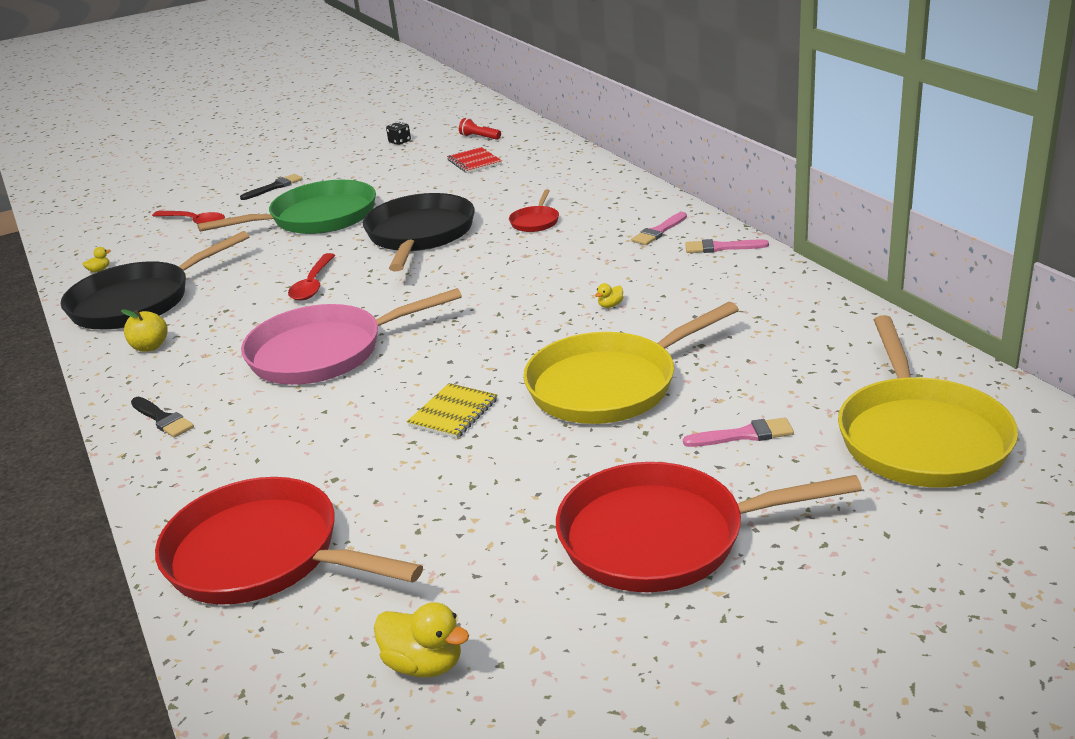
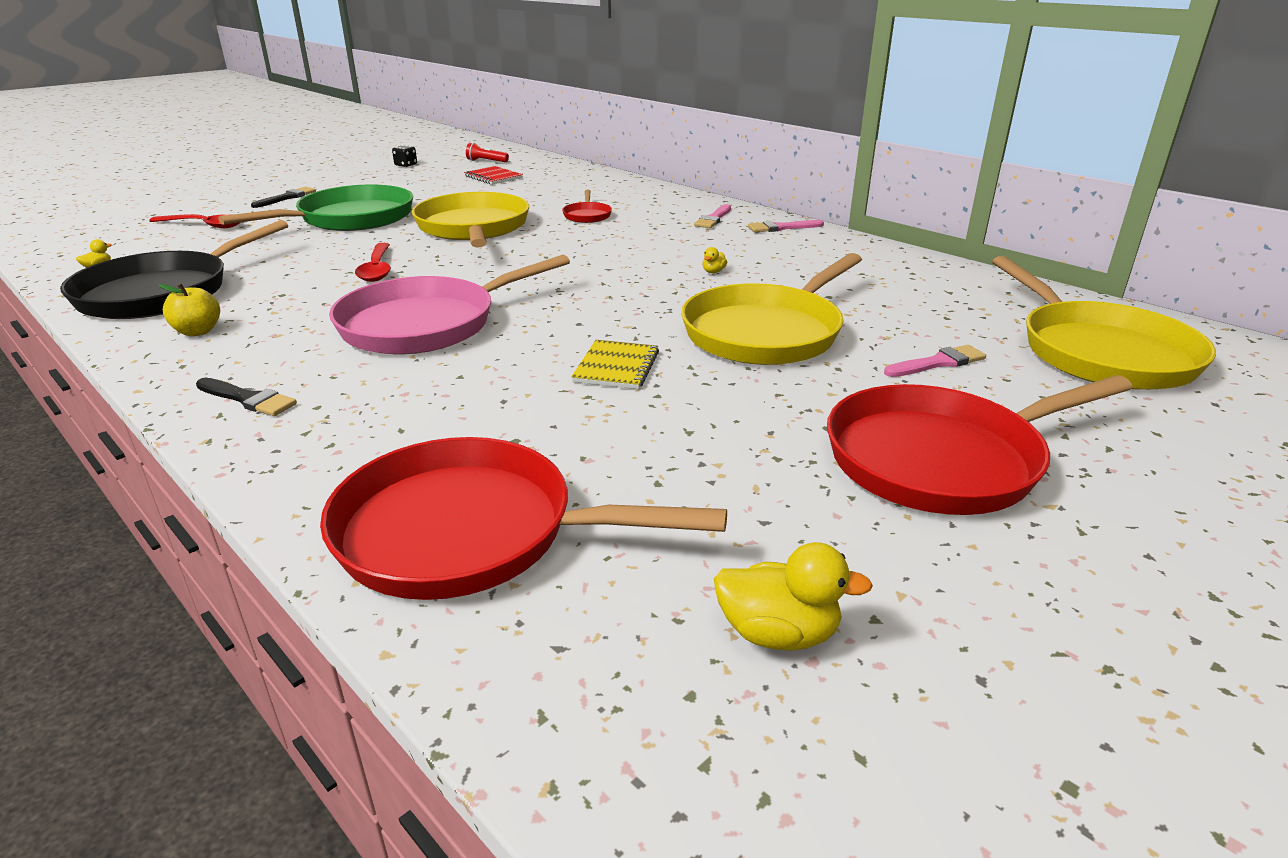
camera: 20 degrees left, 0 degrees up
black pan [363,193,475,271] -> yellow pan [412,192,529,248]

